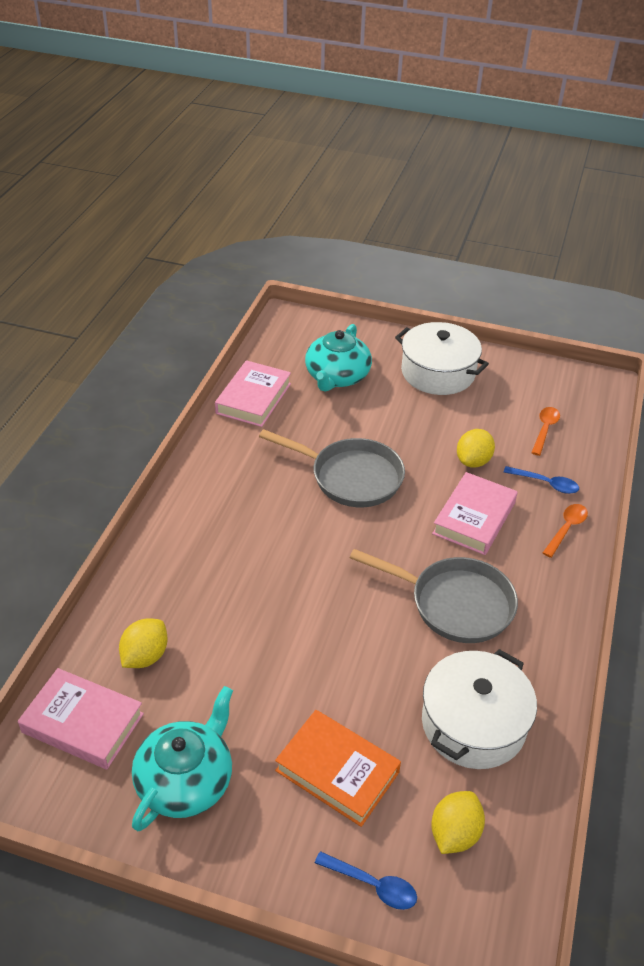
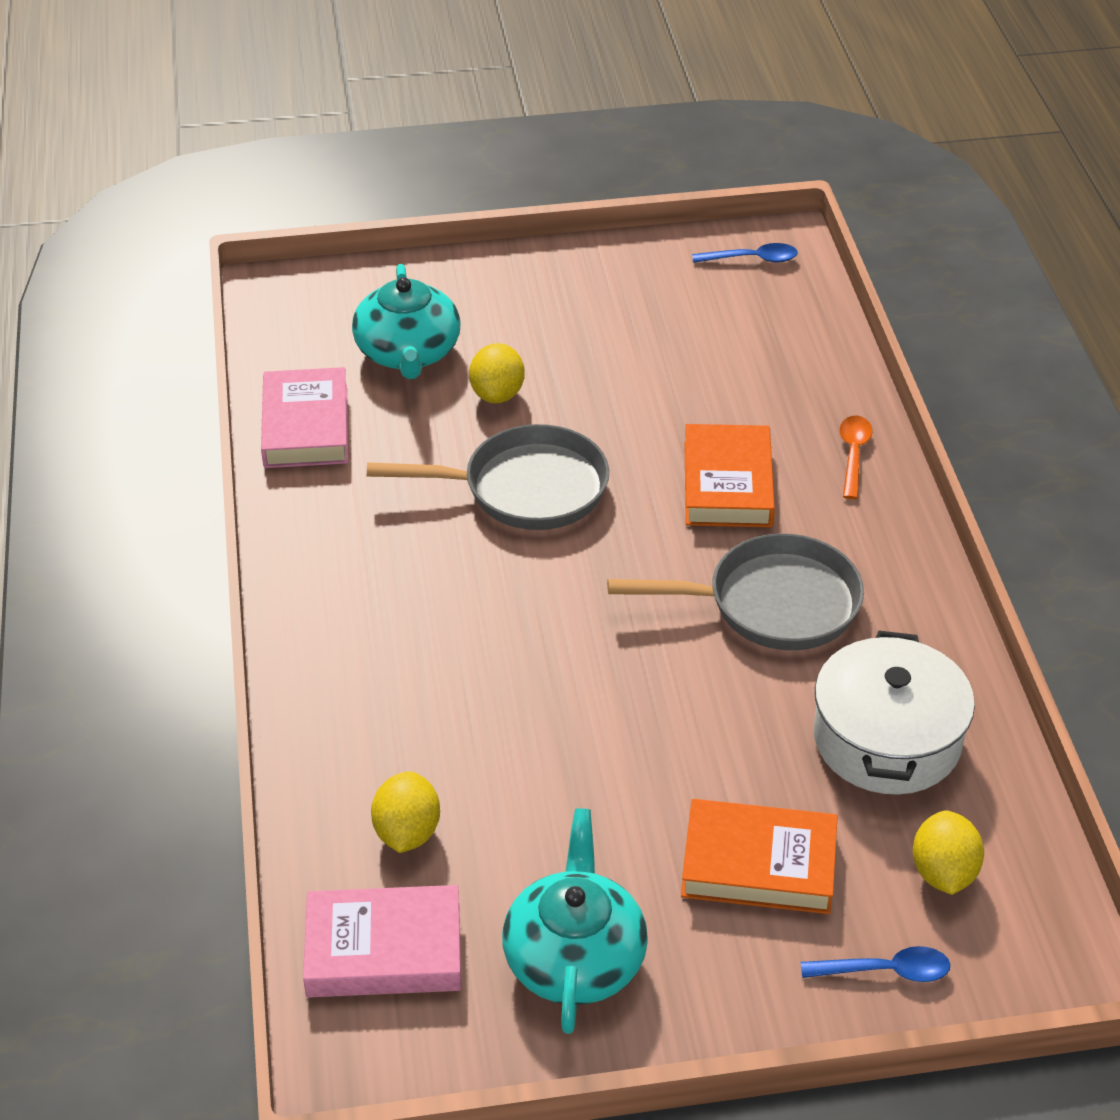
camera: 25 degrees left, 0 degrees up
white pot [395,322,489,395] -> none
pink book [432,472,518,555] -> orange book [685,424,775,527]
yellow lemon [457,429,495,468] -> yellow lemon moved to [469,343,525,403]
blue spoon [504,466,579,494] -> blue spoon moved to [692,243,798,263]
orange spoon [531,407,560,456] -> none

